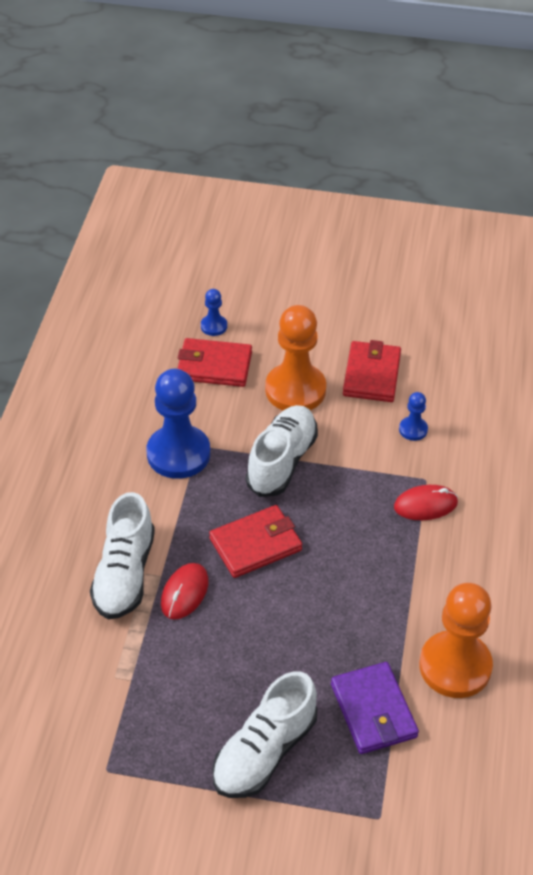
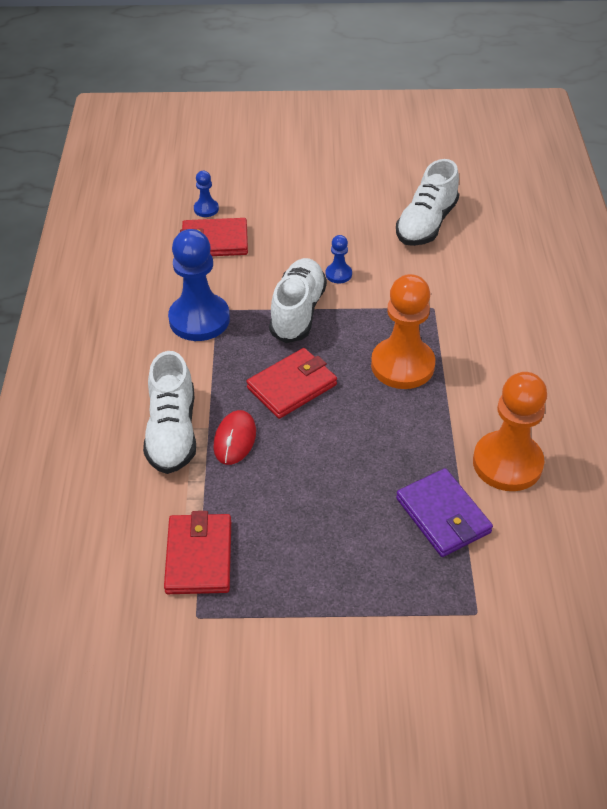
camera: 10 degrees left, 0 degrees up
white shoe [212,671,317,798] -> white shoe moved to [396,159,459,246]
orange pawn [265,305,326,410] -> orange pawn moved to [371,274,435,389]
red wallet [343,340,401,402] -> red wallet moved to [164,511,231,594]
red mouse [394,485,458,520] -> none
blue pawn [399,392,428,441] -> blue pawn moved to [326,235,352,283]

